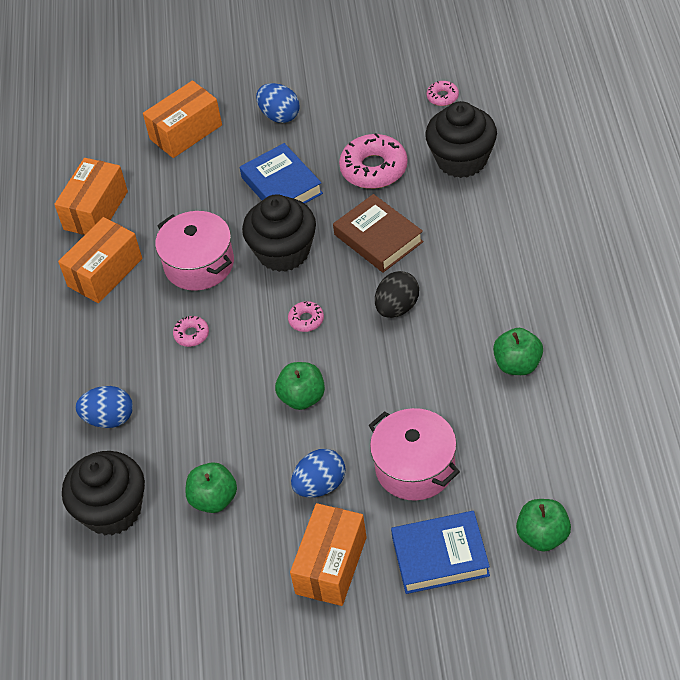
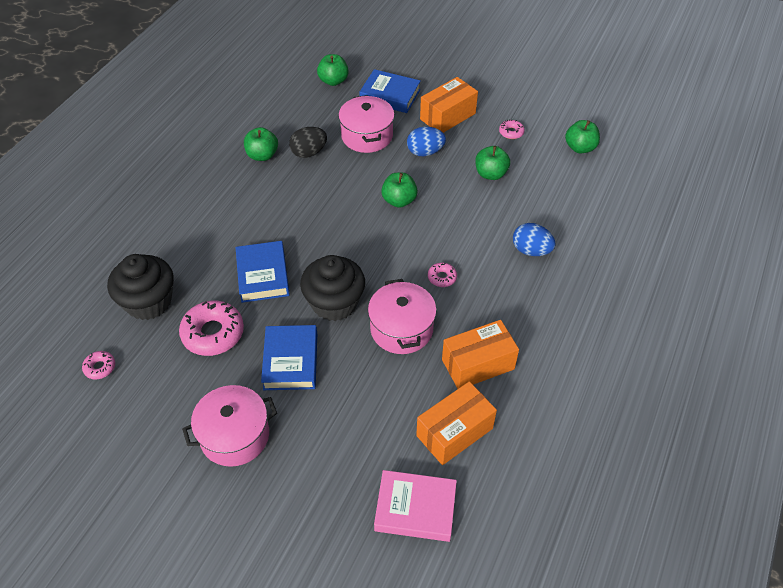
camera: 155 degrees left, 0 degrees up
black cupcake [62,451,145,536] -> none
orange box [143,80,222,158] -> none
blue egg [256,83,300,123] -> pink pot [182,385,277,467]
pink donut [288,301,324,332] -> pink donut moved to [499,120,525,139]
brown book [333,194,424,273] -> blue book [235,241,290,303]
black egg [375,271,419,318] -> black egg moved to [289,127,327,158]
none -> pink book [374,470,457,542]
none -> green apple [565,120,600,153]

